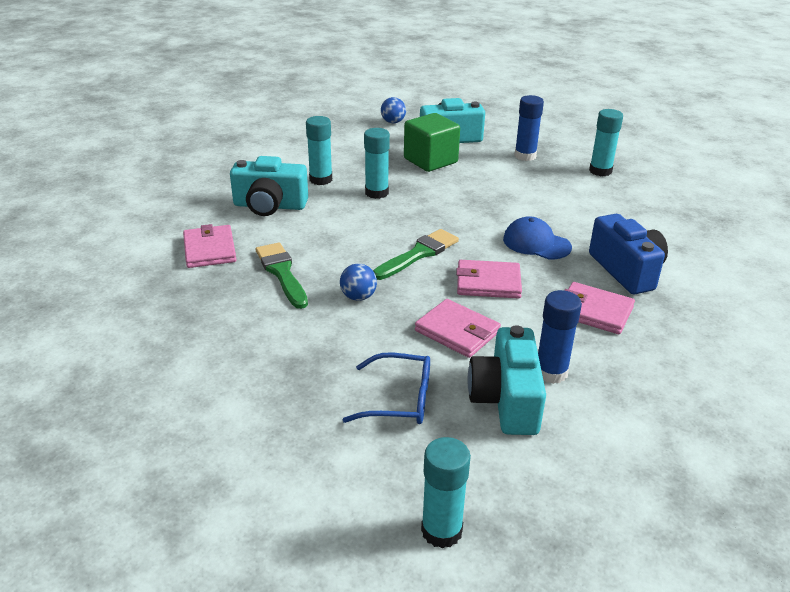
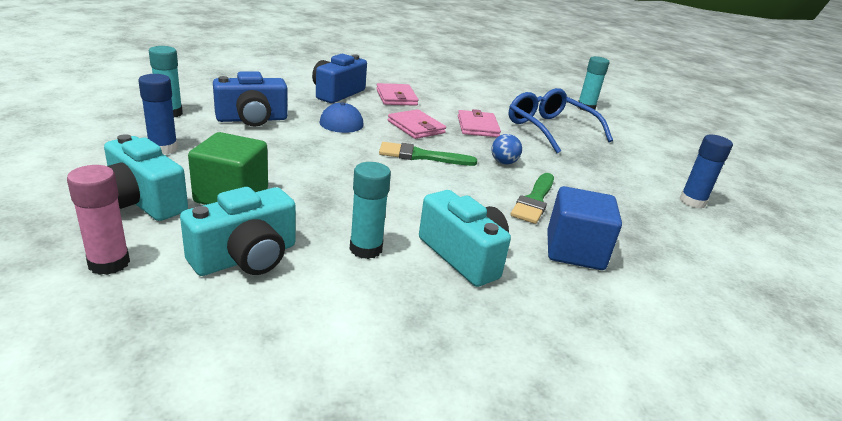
camera: 135 degrees left, 5 degrees down
pink wallet [183,224,236,268] -> blue cube [547,186,622,270]
blue glasses [342,353,430,424] -> blue glasses [508,88,613,153], size x1.59
turquoise glue stick [364,128,390,199] -> none
blue ball [381,97,406,123] -> pink glue stick [67,165,130,275]
turquoise camera [467,325,546,435] -> turquoise camera moved to [180,187,296,276]
blue glue stick [538,290,582,384] -> blue glue stick moved to [680,135,733,209]
none -> blue camera [213,71,288,127]

